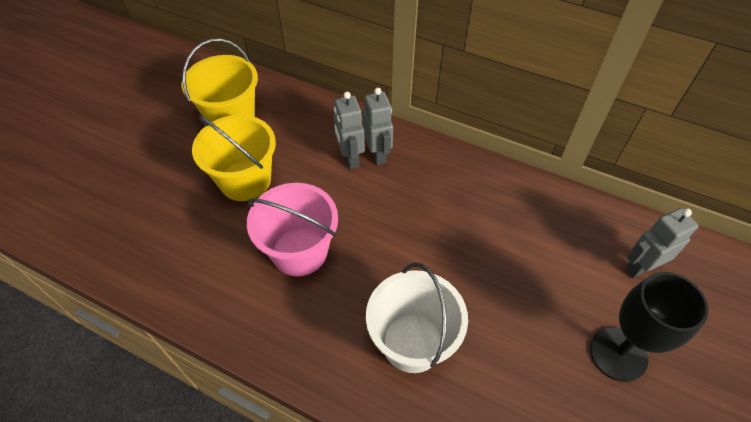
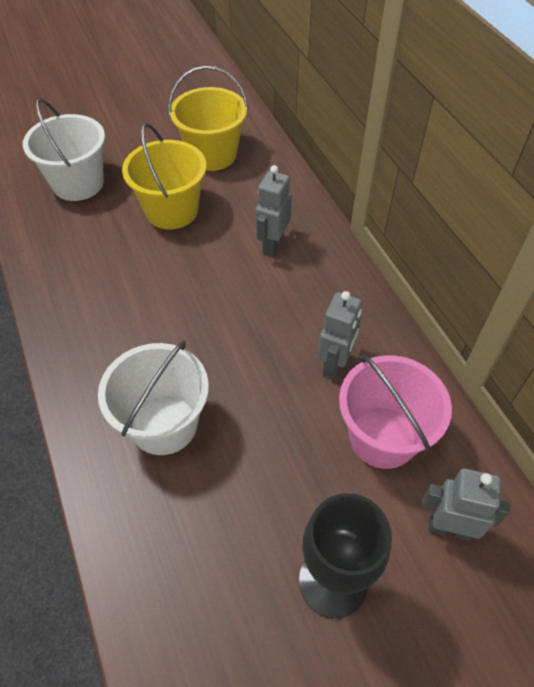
camera: 40 degrees right, 0 degrees up
pink bucket [247,183,338,276] -> pink bucket moved to [339,354,452,469]
grey robot [362,88,393,165] -> grey robot moved to [317,291,362,379]
none -> white bucket [23,98,105,201]

